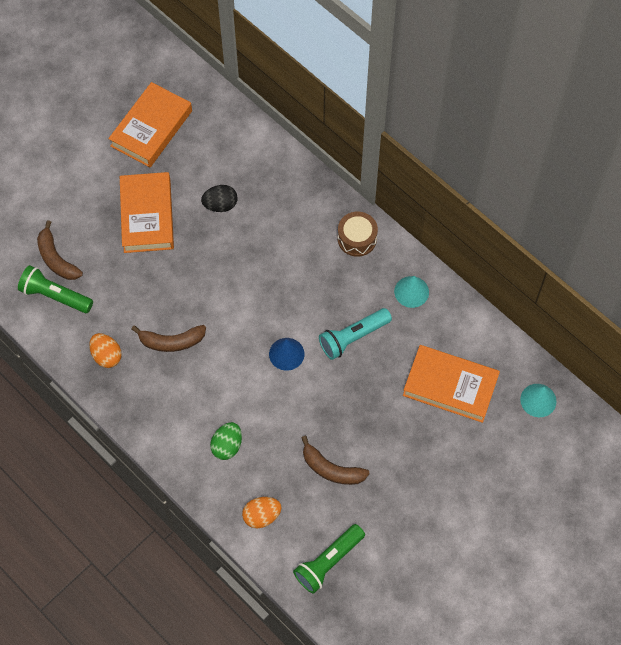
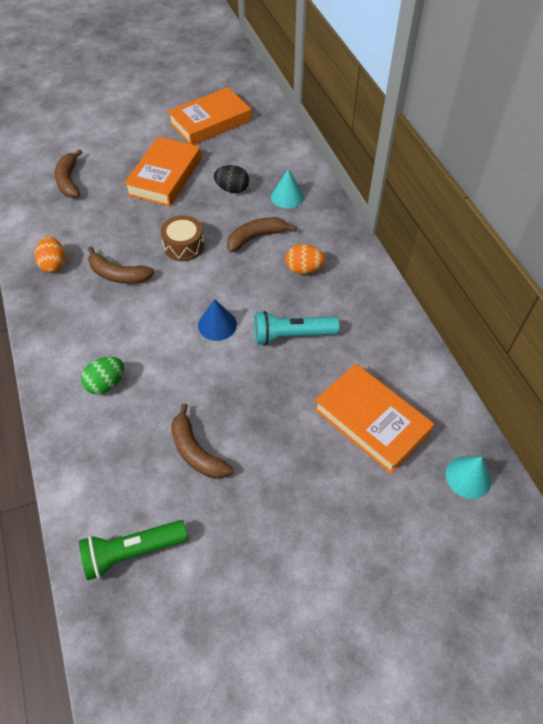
camera: 25 degrees right, 10 degrees down
green flashlight [18,265,93,313] -> none
orange egg [242,497,281,528] -> orange egg moved to [285,244,325,274]
brown drum [338,212,378,257] -> brown drum moved to [160,216,204,261]
turquoise cone [394,276,429,308] -> turquoise cone moved to [271,169,304,209]
none -> brown banana [227,217,297,252]

